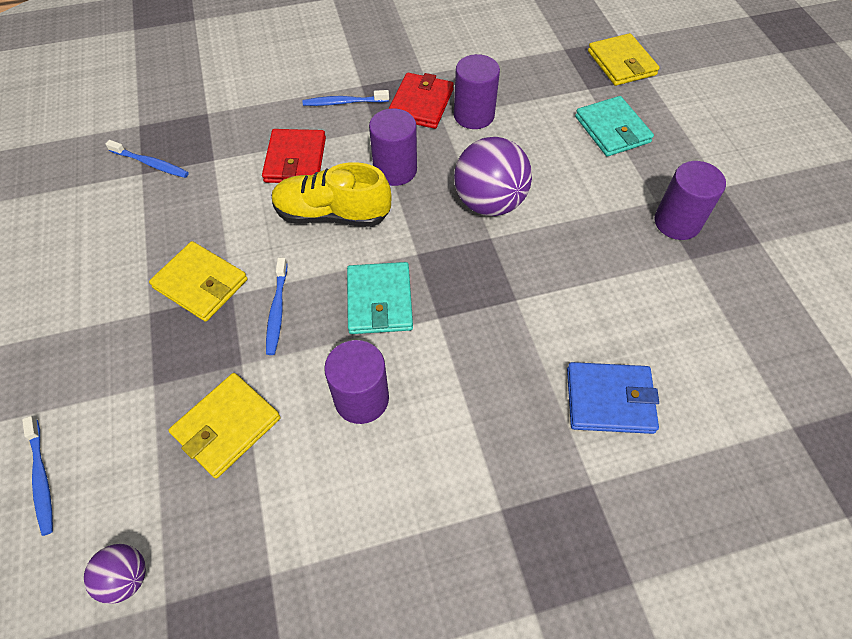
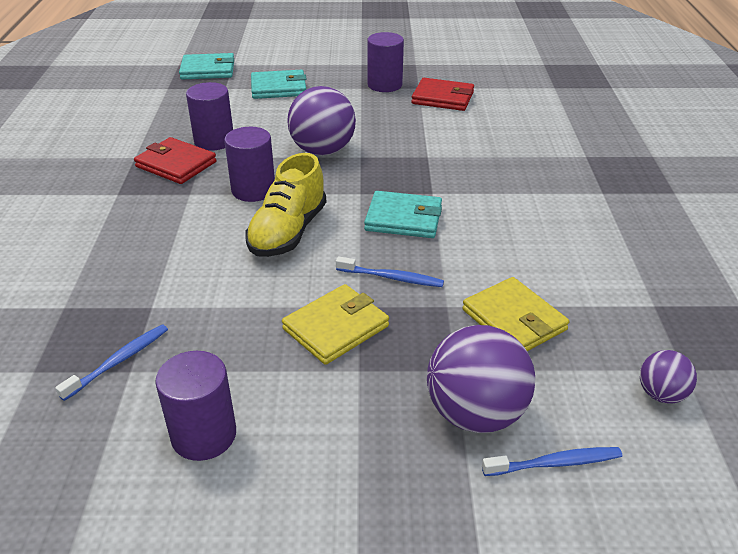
camera: 75 degrees left, 20 degrees down
red wallet [262,129,326,183] -> red wallet moved to [411,78,474,111]
blue toothbrush [303,90,389,106] -> none
purple cylinder [324,340,389,424] -> purple cylinder moved to [155,351,236,461]
blue wallet [567,362,659,434] -> none
yellow wallet [588,33,660,86] -> turquoise wallet [179,53,234,79]
none -> purple ball [427,325,535,433]

